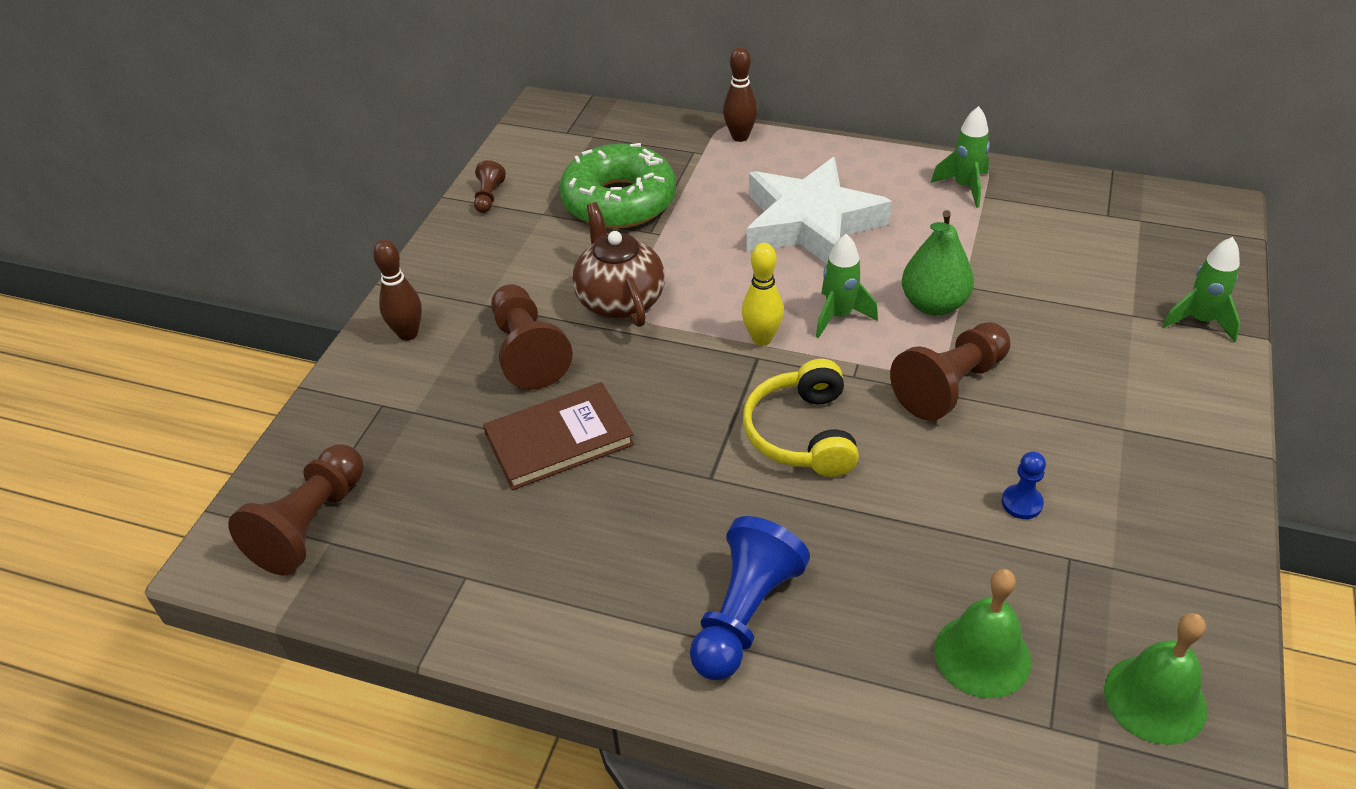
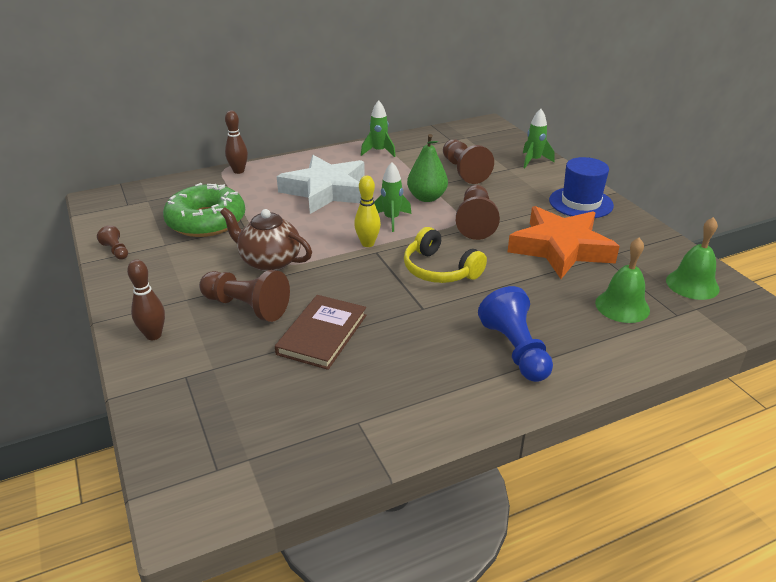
camera: 45 degrees left, 10 degrees down
brown pawn [228,444,364,575] -> brown pawn moved to [443,139,494,184]
blue pawn [1002,452,1046,519] -> orange star [508,206,620,279]
none -> blue hat [549,157,614,218]

